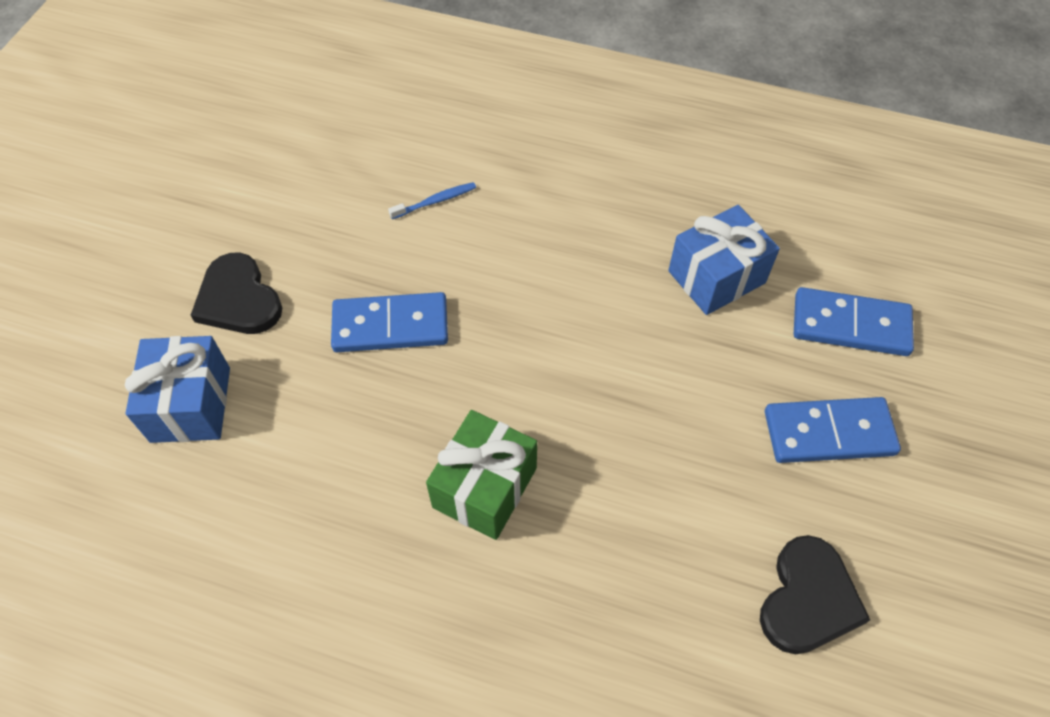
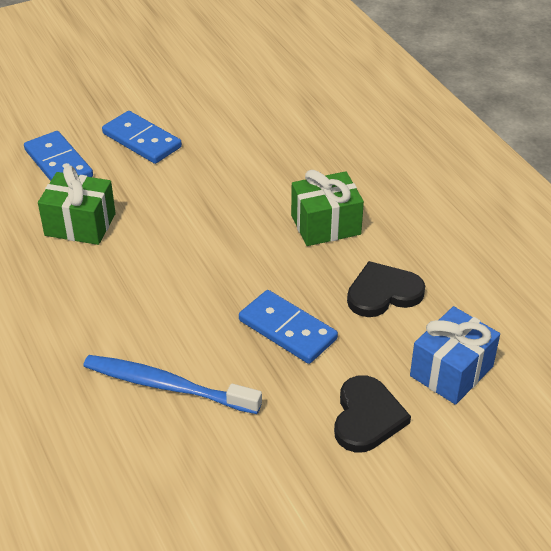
camera: 135 degrees left, 15 degrees down
blue toothbrush [388,182,476,219] -> blue toothbrush [83,355,262,414], size x2.16
blue gift [668,205,780,315] -> green gift [38,166,116,245]
black heart [760,535,870,654] -> black heart moved to [347,261,425,317]

